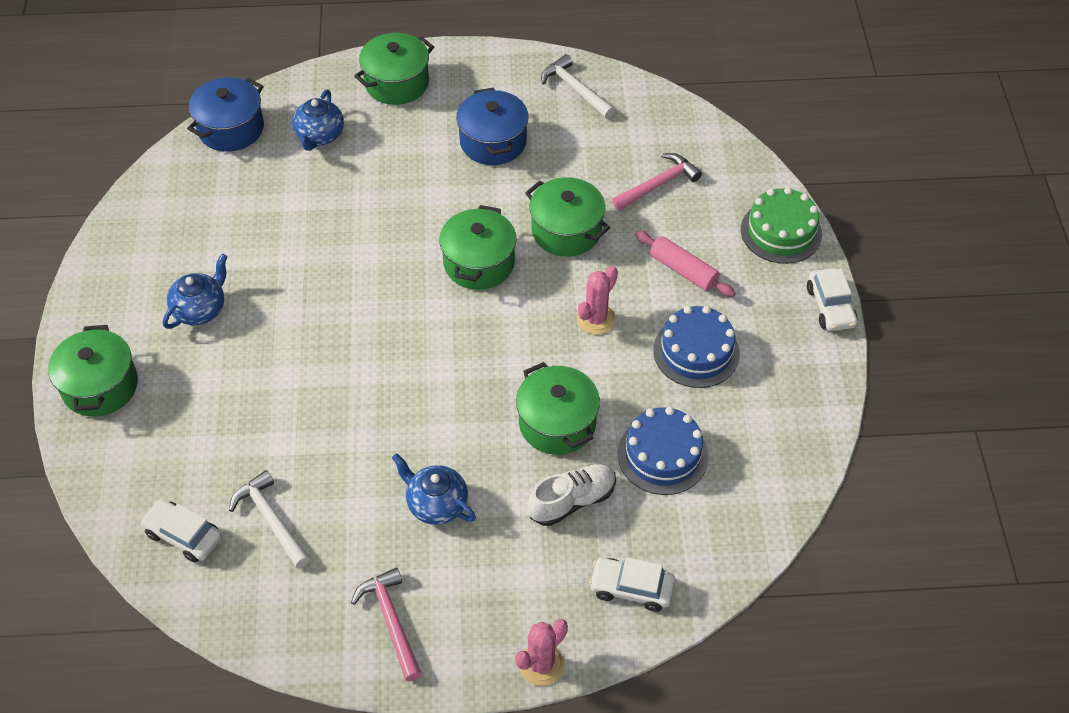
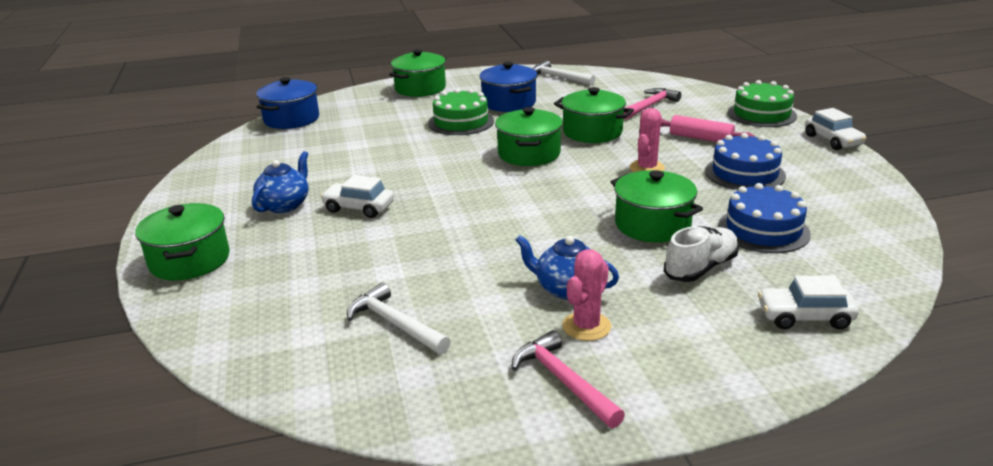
camera: 10 degrees left, 25 degrees down
white car [140,499,222,563] -> white car moved to [320,175,394,218]
blue teapot [292,89,344,151] -> none
pink cactus [515,619,568,686] -> pink cactus moved to [562,249,611,341]
none -> green cake [428,89,494,135]

